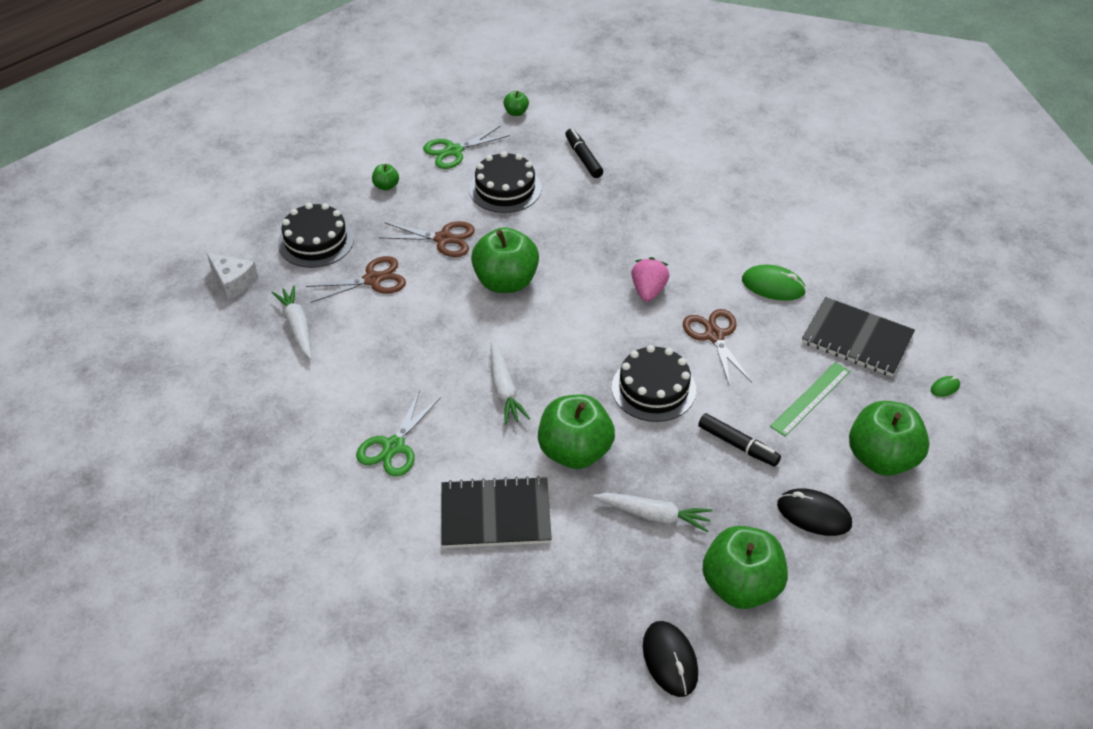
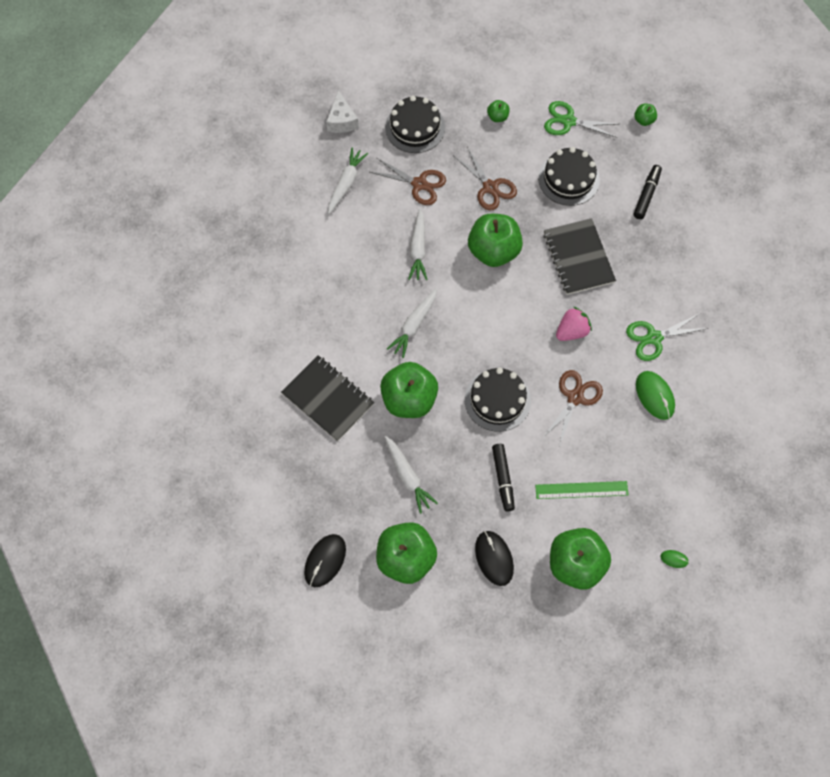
camera: 45 degrees right, 20 degrees up
green scissors [356,390,441,477] -> green scissors moved to [626,313,709,361]
black notebook [802,297,915,377] -> black notebook moved to [543,218,616,295]
none -> white carrot [408,208,427,280]

